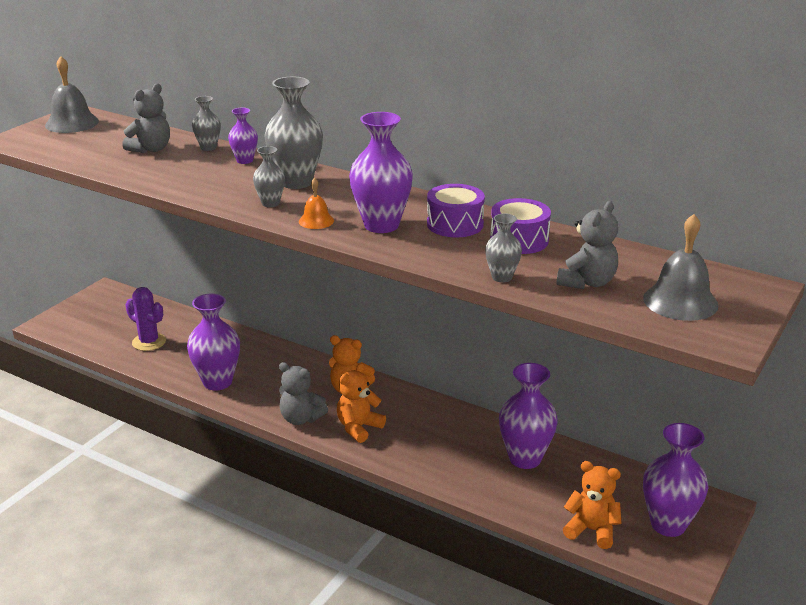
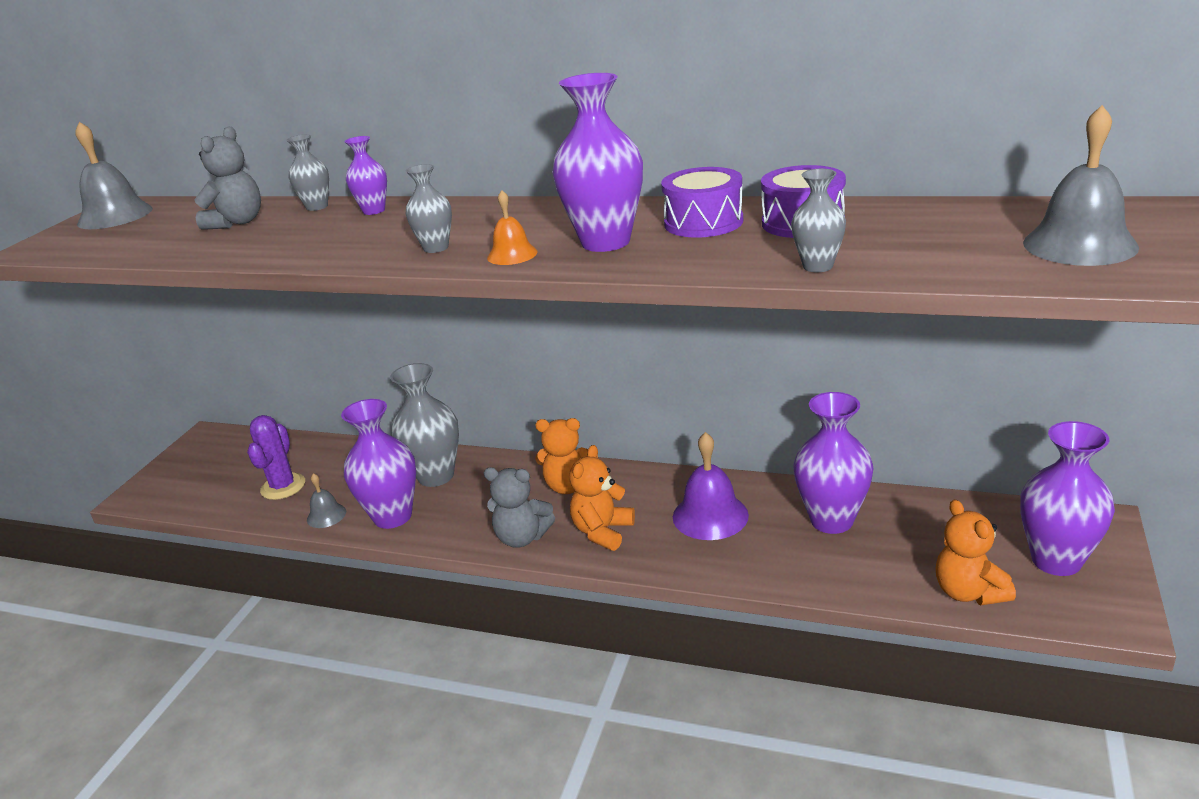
camera: 10 degrees left, 0 degrees up
purple cactus [125,287,166,351] -> purple cactus turned 75 degrees clockwise [247,415,305,500]
grey vase [264,77,323,189] -> grey vase moved to [390,363,459,487]
grey teddy bear [557,201,618,289] -> none
orange teddy bear [563,461,622,549] -> orange teddy bear turned 120 degrees counterclockwise [936,499,1016,605]
none -> grey bell [307,473,346,528]
none -> purple bell [673,432,749,540]

